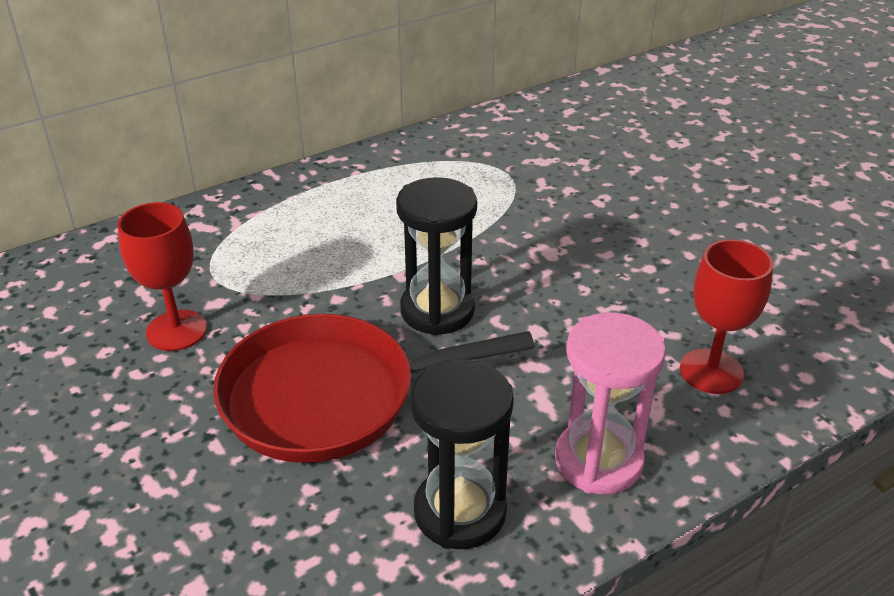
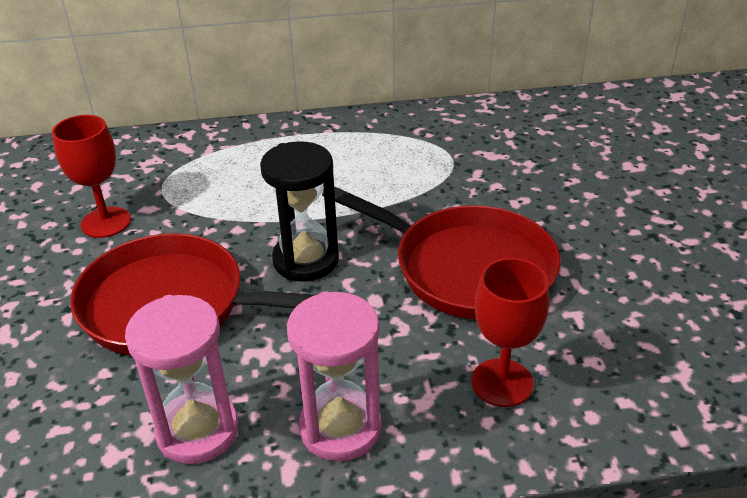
camera: 25 degrees right, 0 degrees up
black hourglass [410,359,514,549] -> pink hourglass [125,295,238,464]
none -> red pan [322,186,561,320]

